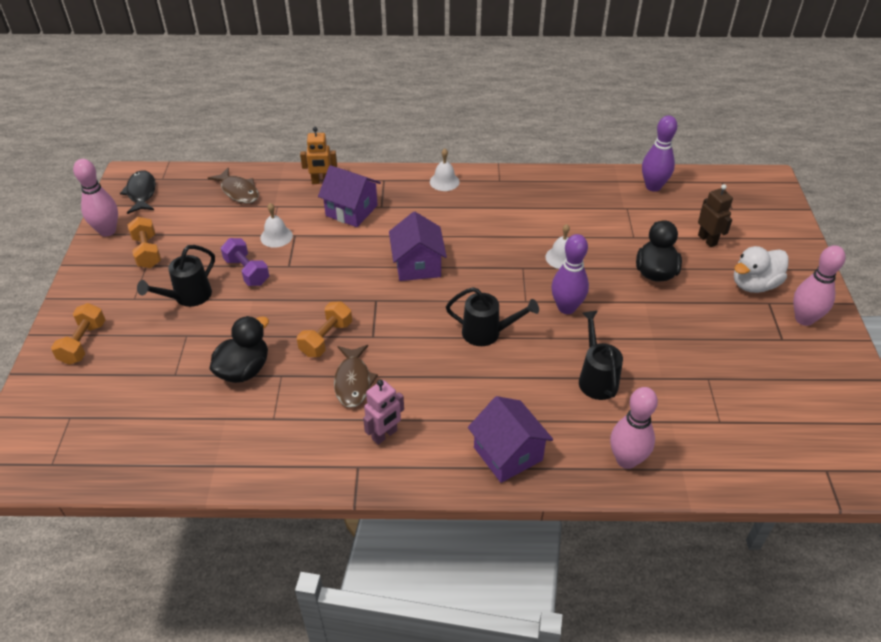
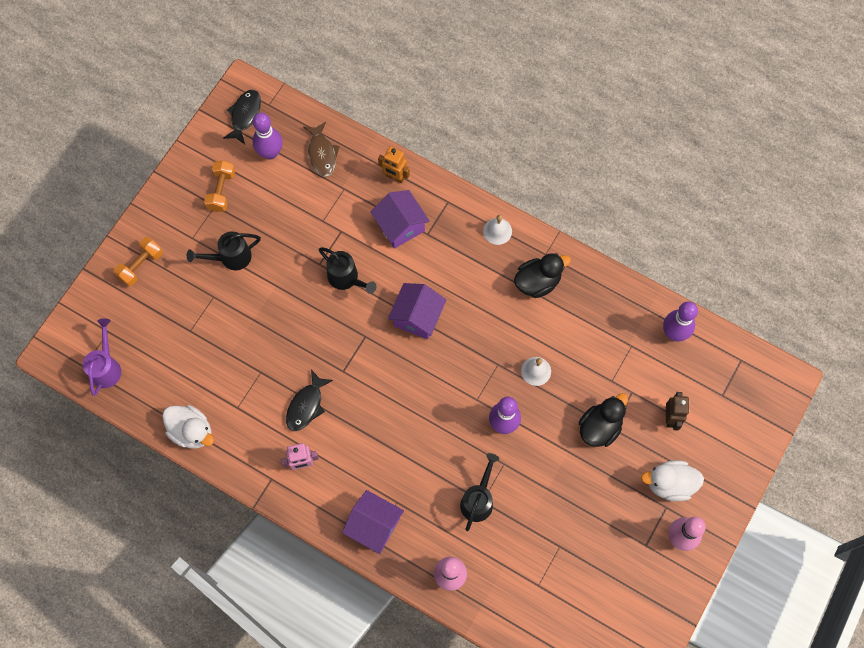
camera: 30 degrees right, 25 degrees up
pink bowling pin [73,159,118,237] -> none
black duck [210,316,269,383] -> black duck moved to [514,253,571,298]
purple dumbbell [221,238,269,286] -> none
white bell [260,203,293,248] -> none
orange dumbbell [297,301,352,357] -> none
brown fish [334,345,378,408] -> black fish [286,370,333,431]
black watering can [446,287,539,346] -> black watering can moved to [319,247,377,294]
purple house [468,396,553,483] -> purple house turned 60 degrees counterclockwise [342,490,404,554]
none -> purple watering can [83,318,121,396]
none -> white duck [162,405,214,448]
none -> purple bowling pin [252,113,283,160]

